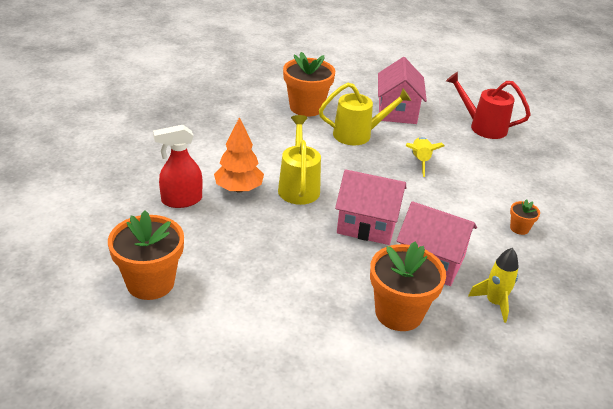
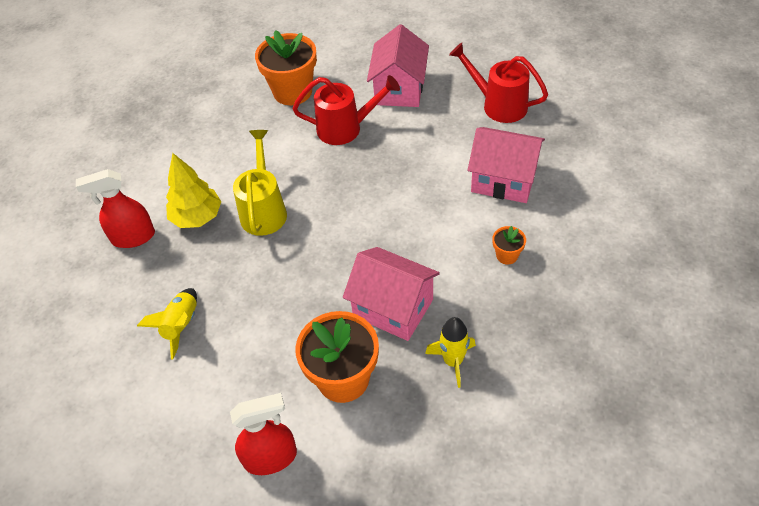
camera: 10 degrees right, 15 degrees up
orange flower pot [108,210,184,300] -> none
orange tree [214,117,264,193] -> yellow tree [166,153,222,228]
yellow watering can [319,83,411,145] -> red watering can [293,75,400,145]
pink house [335,169,406,245] -> pink house moved to [468,127,545,203]
yellow rocket [406,137,445,177] -> yellow rocket moved to [137,288,197,359]
none -> red spray bottle [230,393,297,475]

